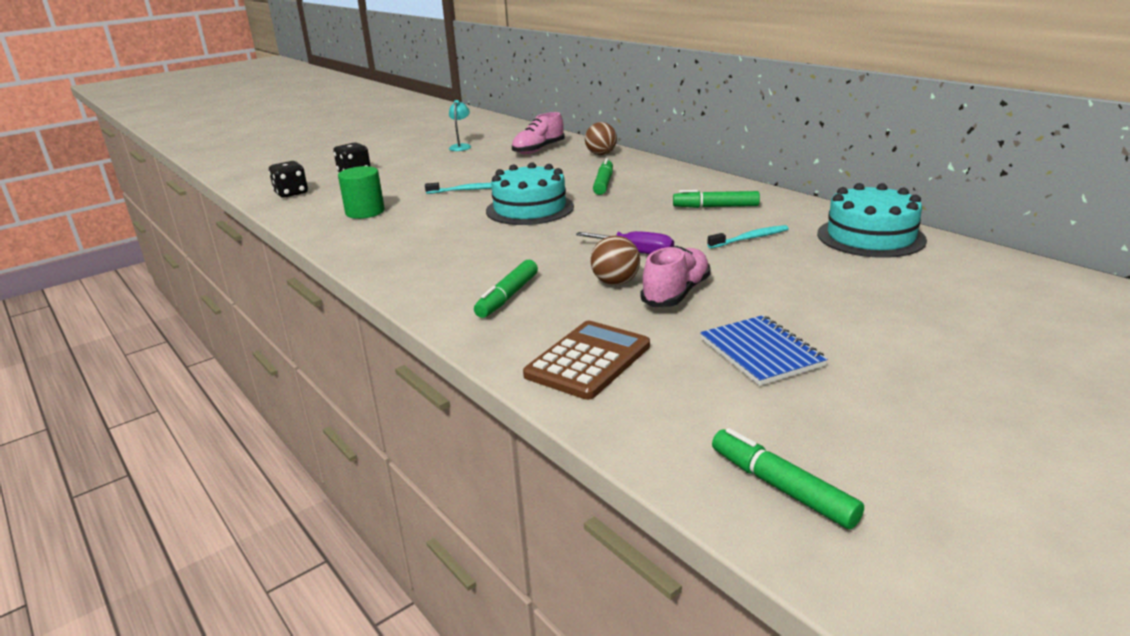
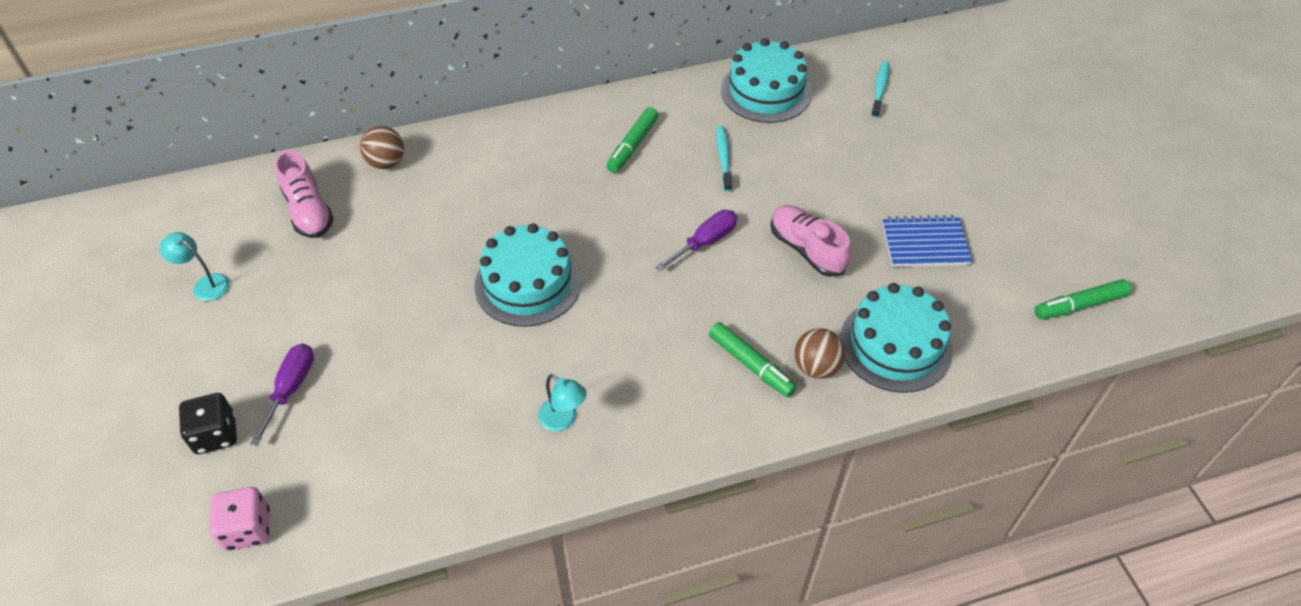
camera: 70 degrees left, 25 degrees up
black dice [269,161,308,198] -> pink dice [209,487,270,551]
green cylinder [338,166,385,219] -> none
turquoise toothbrush [425,183,492,194] -> turquoise toothbrush moved to [871,61,889,118]
brown calculator [523,321,650,400] -> turquoise cake [840,283,953,393]
brown ball [591,236,640,285] -> brown ball moved to [794,328,846,379]
green marker [593,158,613,195] -> none
none -> purple screwdriver [250,343,314,446]
none -> turquoise lamp [538,374,587,431]

